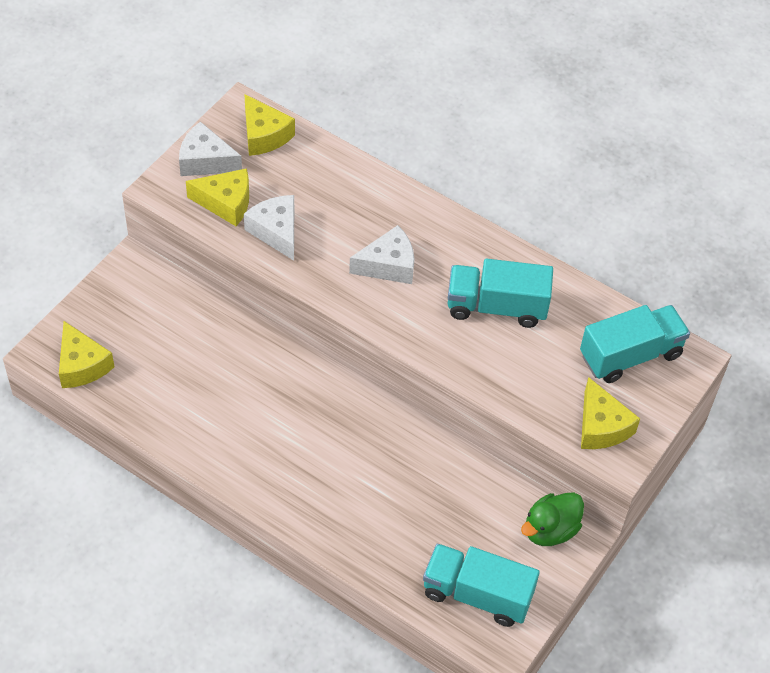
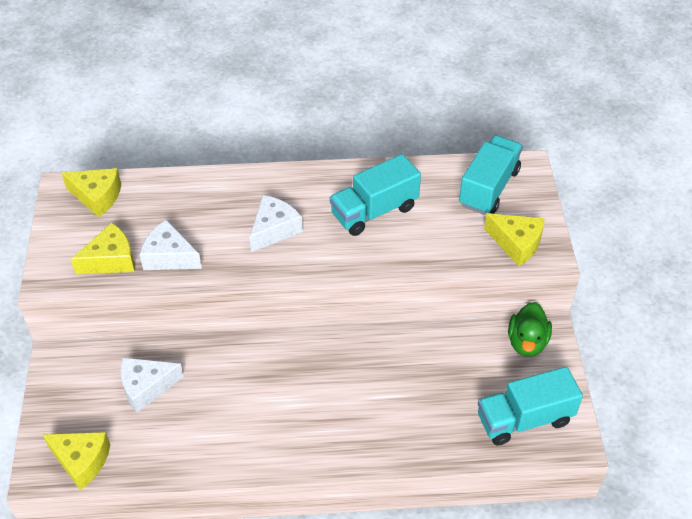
camera: 35 degrees left, 5 degrees down
white cheese [179,122,242,176] -> white cheese moved to [121,357,184,413]

